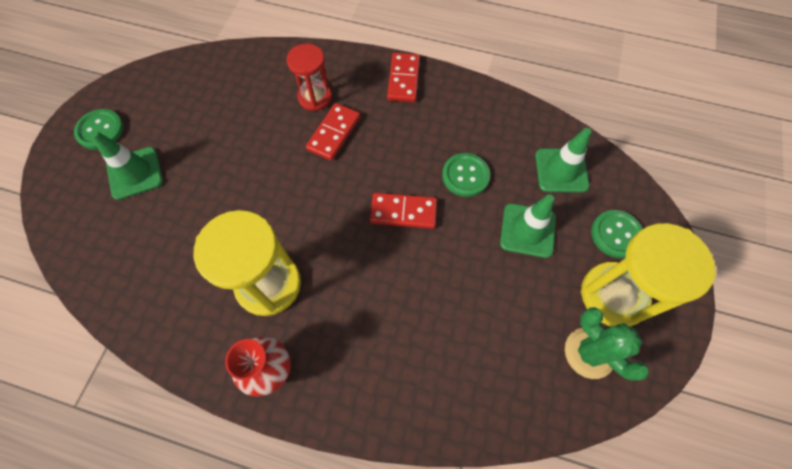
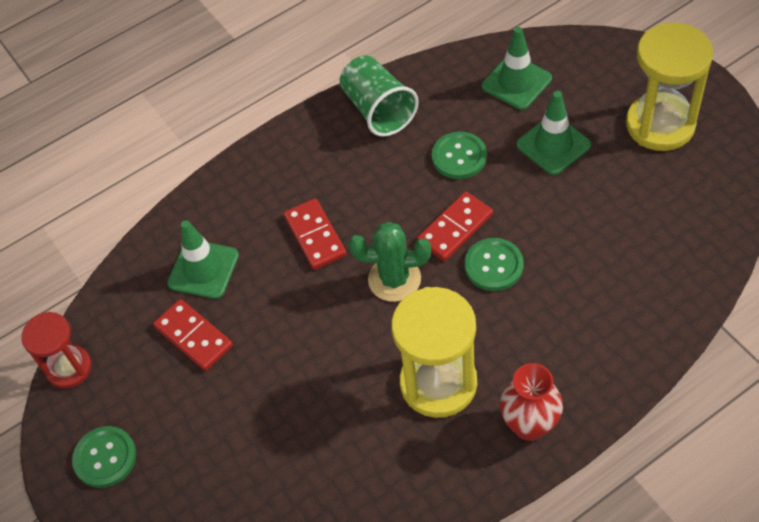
camera: 45 degrees left, 10 degrees down
green traffic cone [90,131,163,200] -> green traffic cone moved to [167,220,239,299]
red hourglass [287,44,332,111] -> red hourglass moved to [21,312,92,388]
red domino [387,53,420,102] -> red domino moved to [153,299,233,371]
green cactus [565,307,649,380] -> green cactus moved to [349,222,431,302]
green button [591,210,643,258] -> green button moved to [465,238,524,291]
none -> green cup [340,55,419,137]

